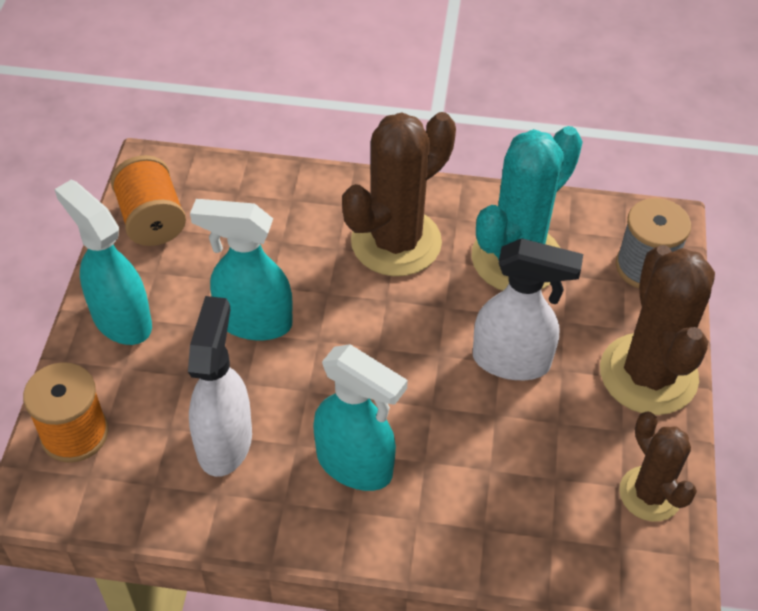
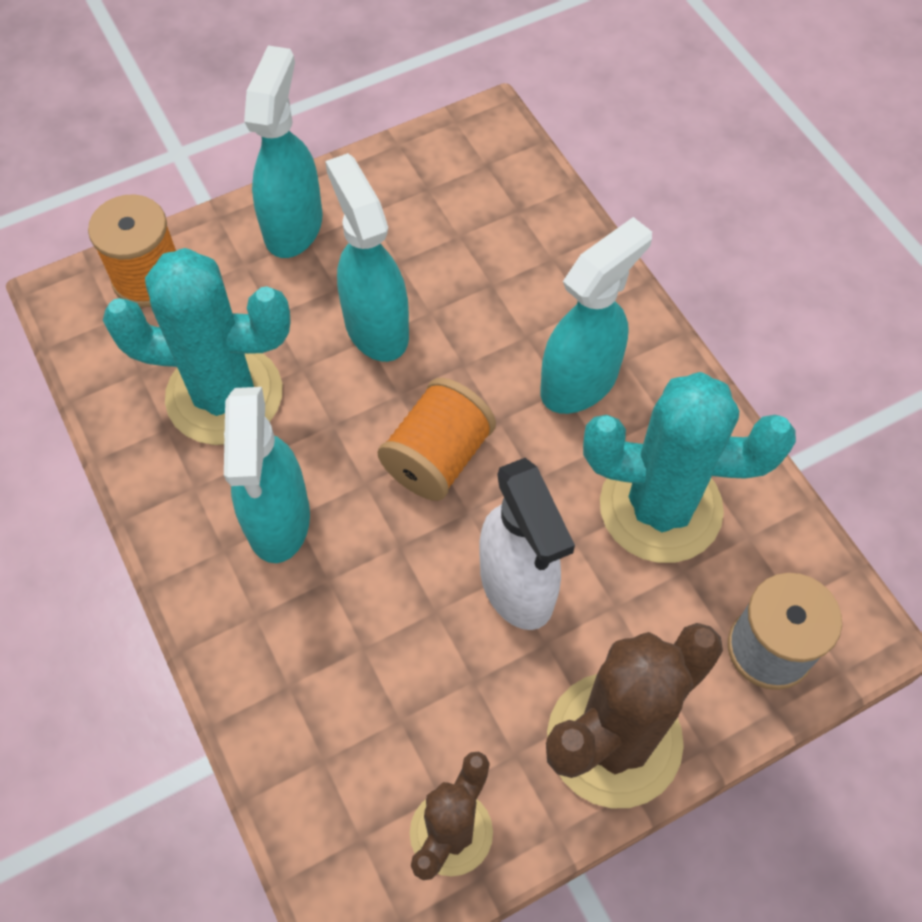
camera: 55 degrees right, 10 degrees up
orange spool [111,155,186,246] -> orange spool moved to [377,378,496,501]
white spray bottle [188,296,252,477] -> turquoise cactus [103,248,291,445]
brown cactus [342,112,456,276] -> turquoise spray bottle [540,217,652,414]

